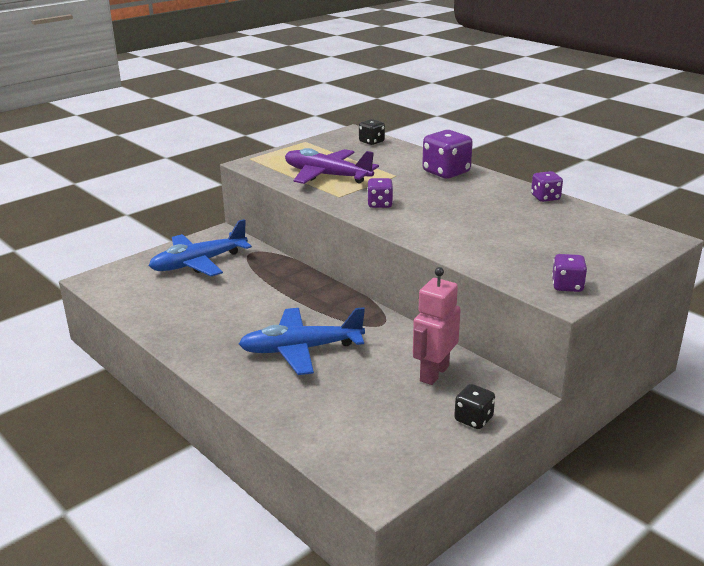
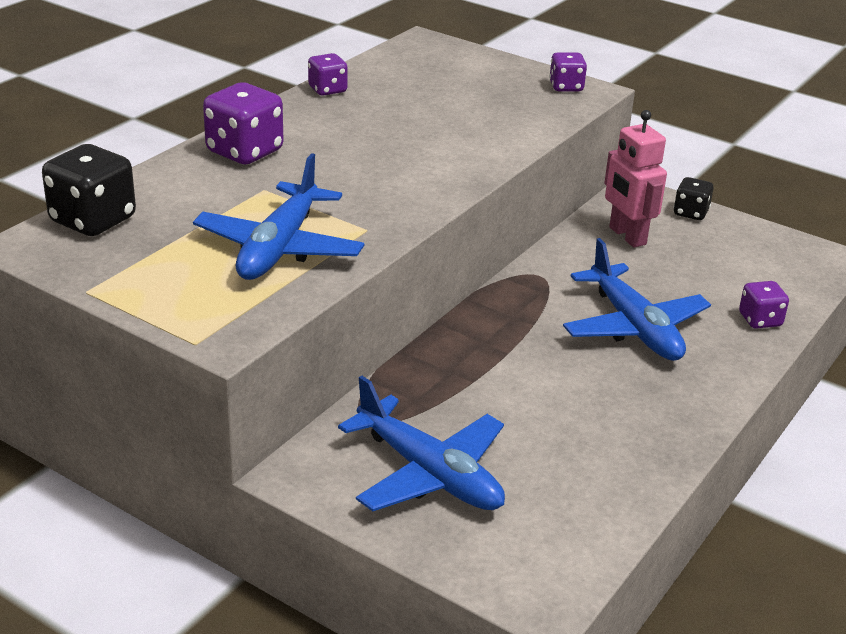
camera: 105 degrees left, 5 degrees up
purple plane [285,148,379,184] -> blue plane [193,153,364,280]
black dice [359,119,385,145] -> black dice [42,144,136,236], size x1.70
purple dice [367,178,393,208] -> purple dice moved to [739,281,789,329]
pink robot [413,267,461,385] -> pink robot turned 45 degrees clockwise [604,110,667,248]

